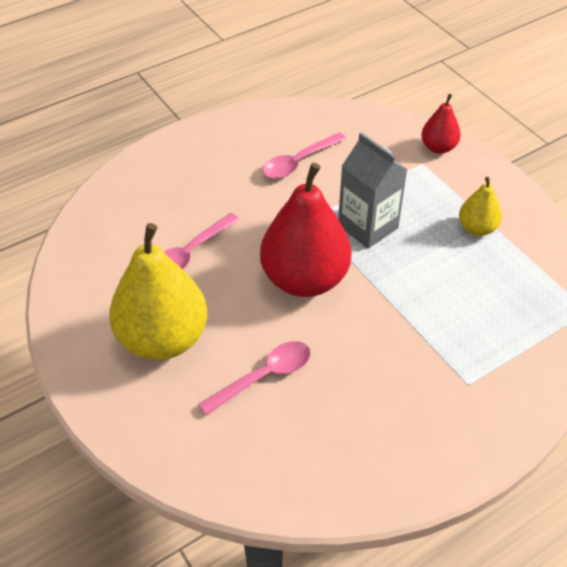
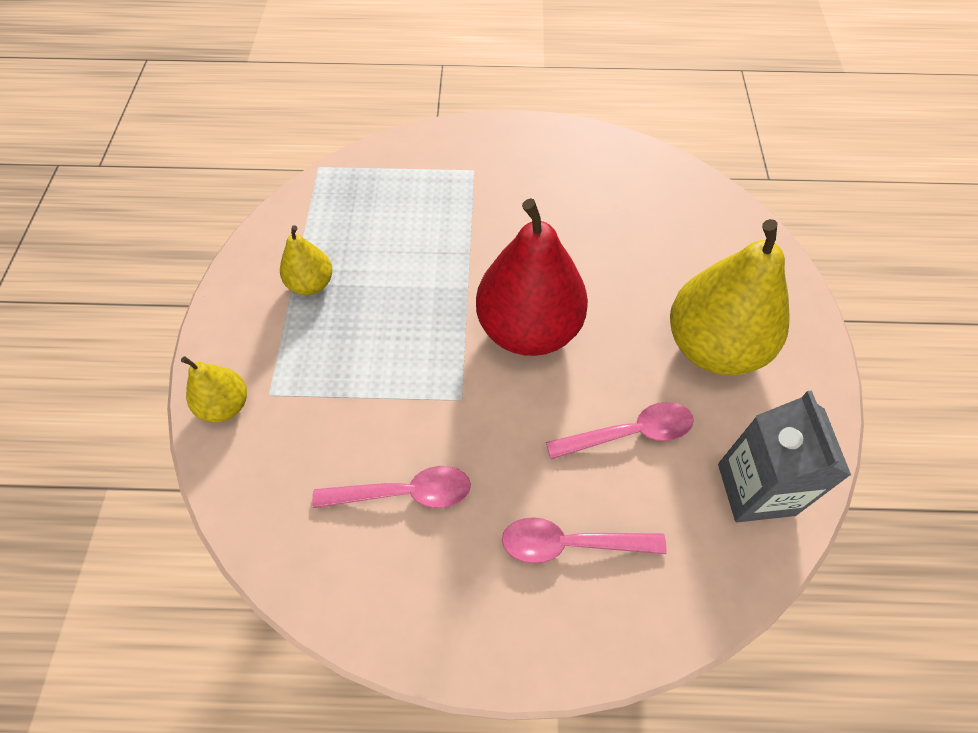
camera: 145 degrees left, 10 degrees up
pink spoon [198,341,311,416] -> pink spoon moved to [502,517,667,563]
grey carton [338,132,408,249] -> grey carton moved to [718,391,851,522]
red pear [421,94,461,154] -> yellow pear [181,356,247,423]

